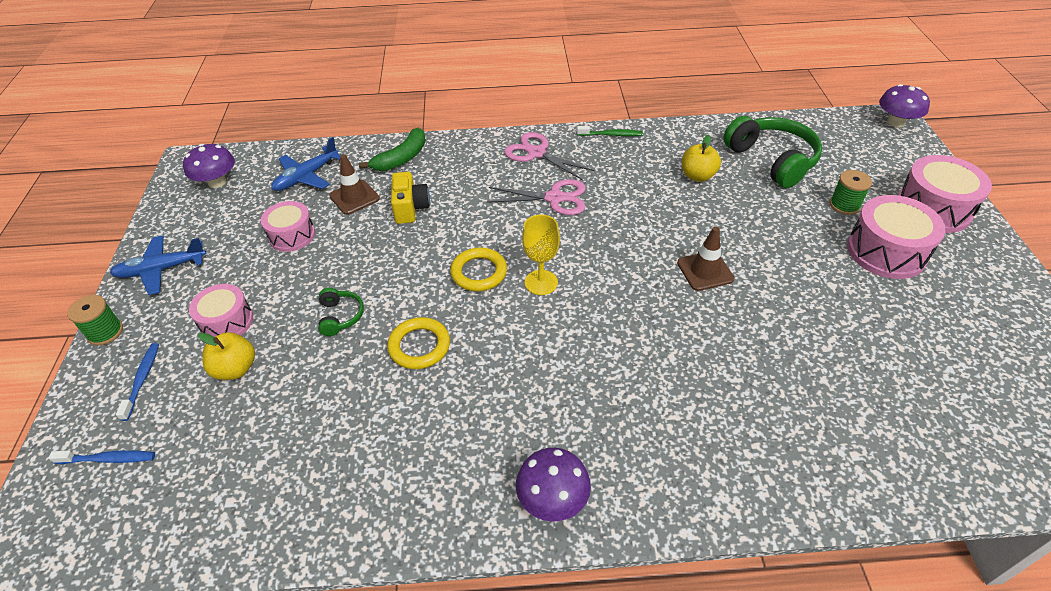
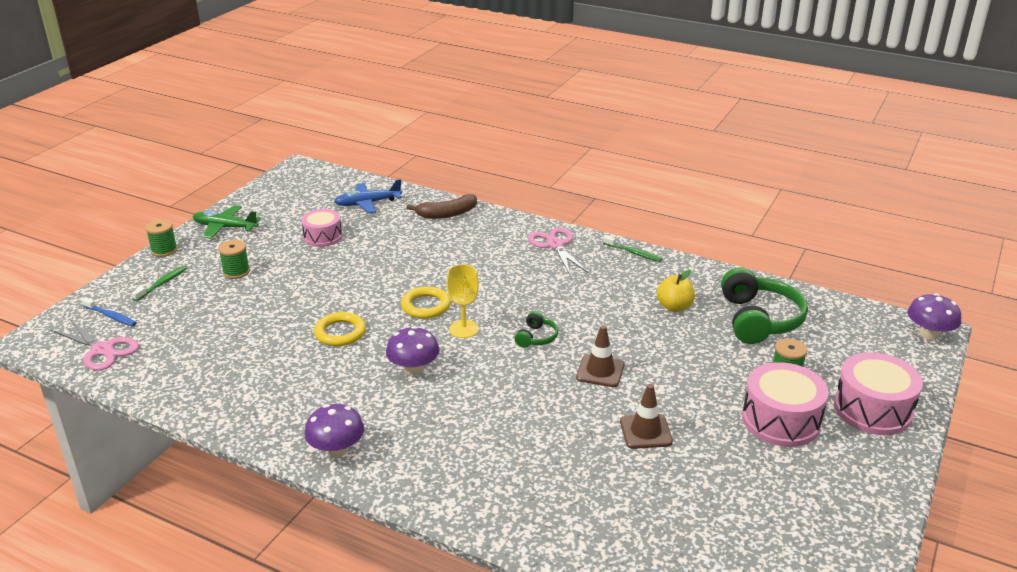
camera: 30 degrees right, 15 degrees down
blue plane [110,235,207,295] -> green plane [192,205,261,239]
blue toothbrush [116,343,159,421] -> green toothbrush [132,266,187,301]
purple mushroom [183,144,235,188] -> purple mushroom moved to [386,326,439,375]
pink drum [189,284,253,337] -> green spool [218,240,250,279]
yellow apple [198,332,255,380] -> none
green headphones [318,288,364,336] -> green headphones moved to [515,311,558,348]
brown traffic cone [329,154,380,215] -> brown traffic cone moved to [620,384,673,449]
green banana [359,128,426,171] -> brown banana [406,194,477,219]
yellow camera [391,172,430,224] -> none
pink scissors [487,179,586,215] -> pink scissors moved to [51,319,139,371]

